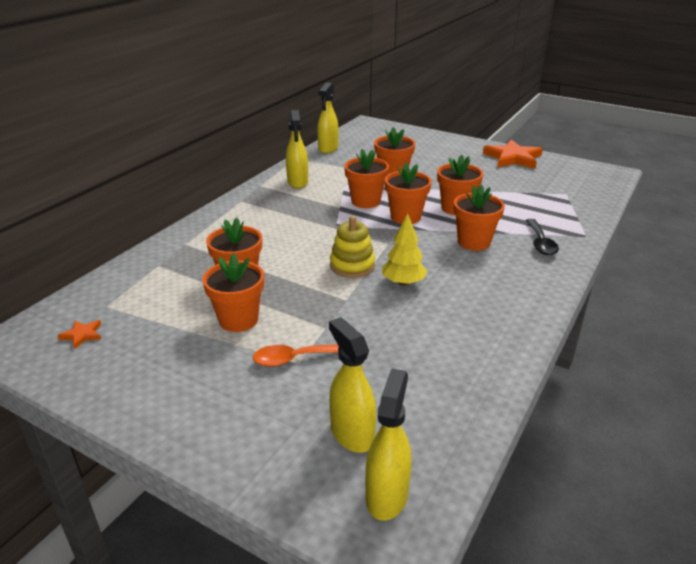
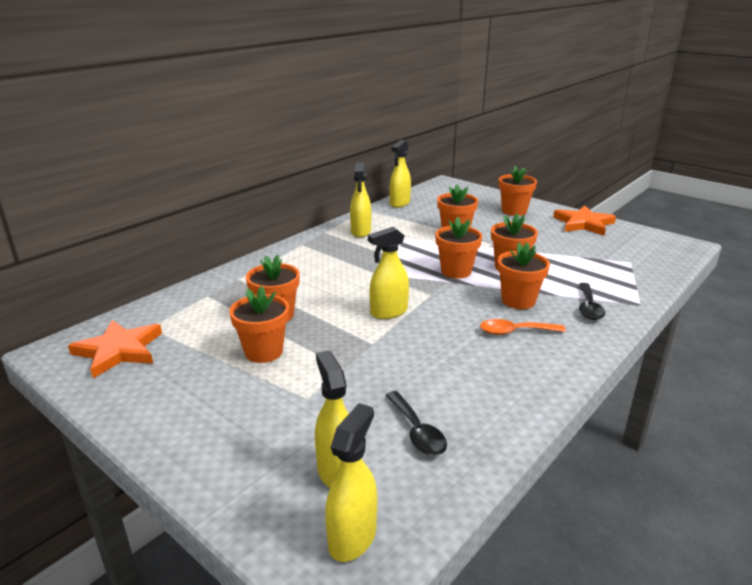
camera: 10 degrees right, 5 degrees down
orange star [57,320,101,349] -> orange star [68,320,162,378], size x2.23
orange spoon [253,344,339,367] -> orange spoon moved to [480,319,566,335]
yellow stacking toy [330,216,375,278] -> yellow spray bottle [368,227,409,319]
orange flower pot [344,149,389,208] -> orange flower pot moved to [499,166,537,216]
yellow tree [382,213,427,286] -> none
none -> black spoon [386,391,447,456]

